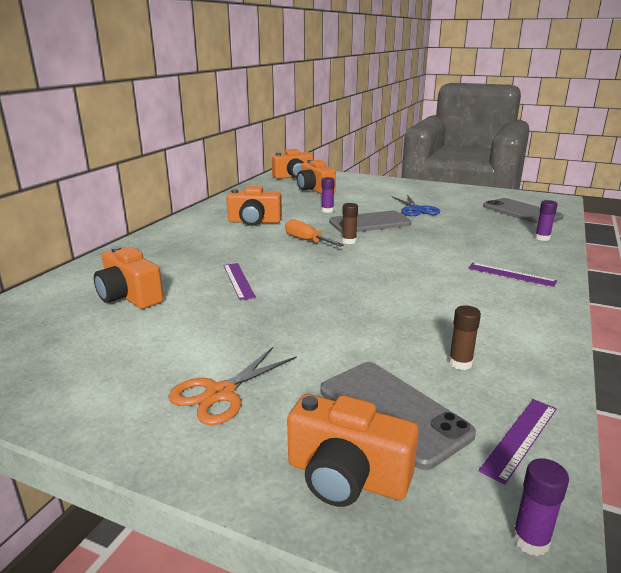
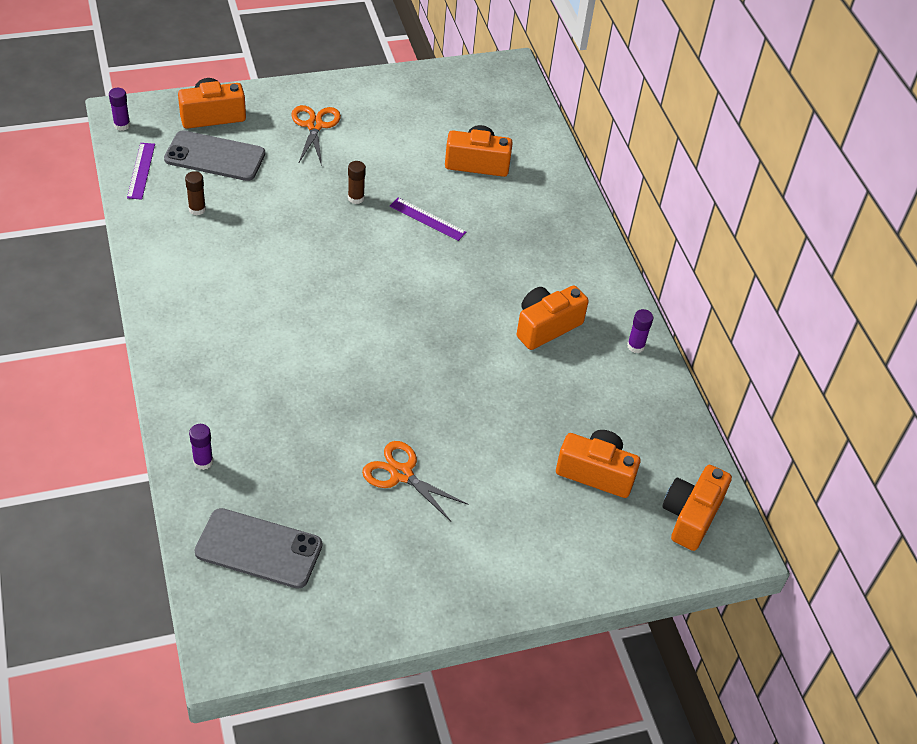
camera: 135 degrees right, 25 degrees up
orange screwdriver [285,219,344,247] -> none
purple glue stick [321,177,335,213] -> purple glue stick moved to [627,309,653,353]
grey phone [329,211,411,233] -> none
brown glue stick [342,203,358,244] -> brown glue stick moved to [348,161,366,204]
blue scissors [392,195,440,216] -> orange scissors [362,441,469,521]
purple ruler [468,263,557,287] -> none

